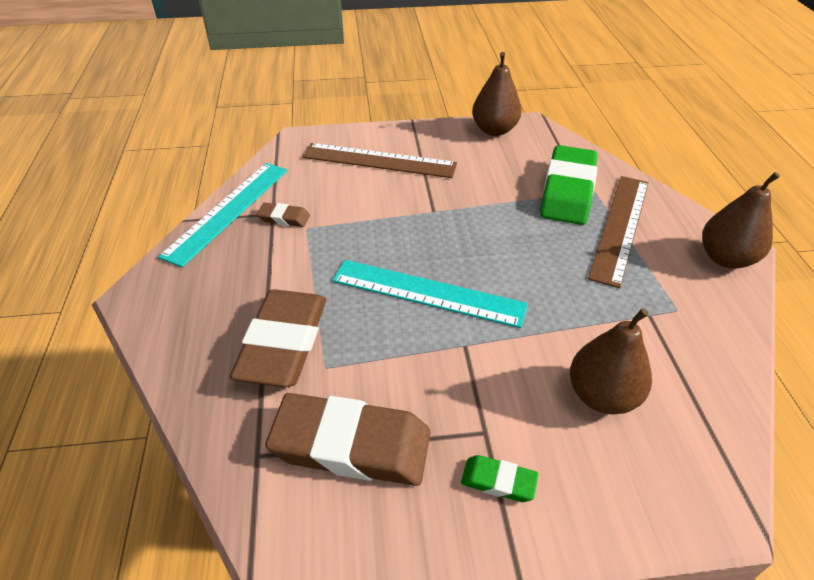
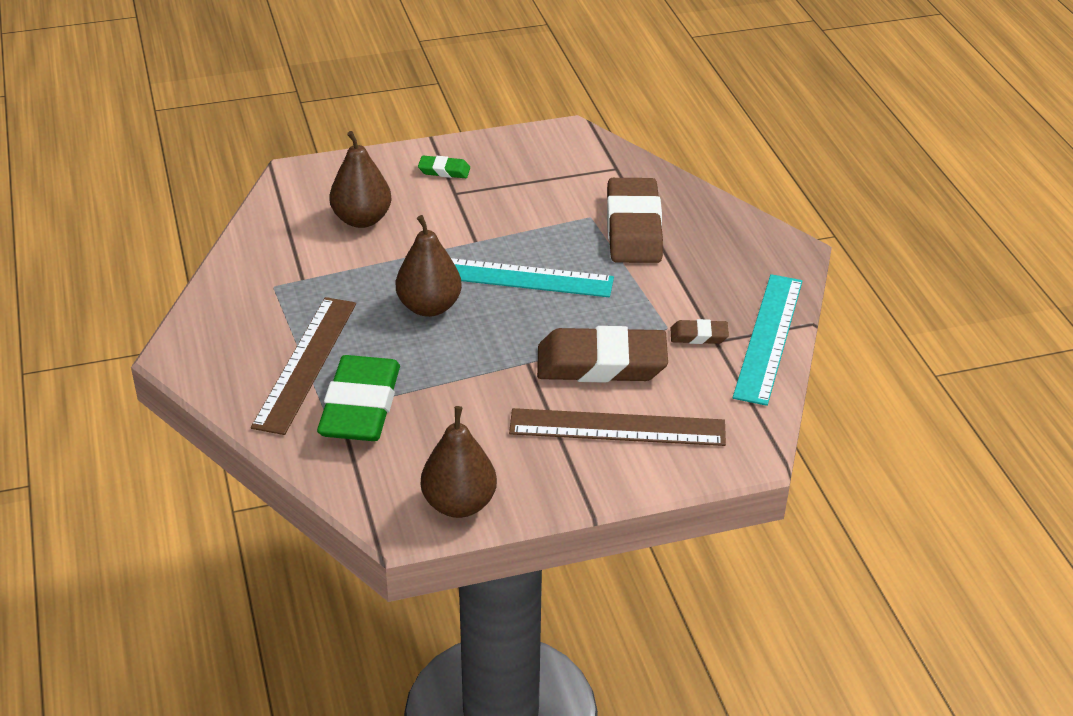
camera: 170 degrees right, 5 degrees down
brown eraser [265,393,431,486] -> brown eraser moved to [537,326,668,383]
brown pear [702,172,780,269] -> brown pear moved to [396,215,462,317]

